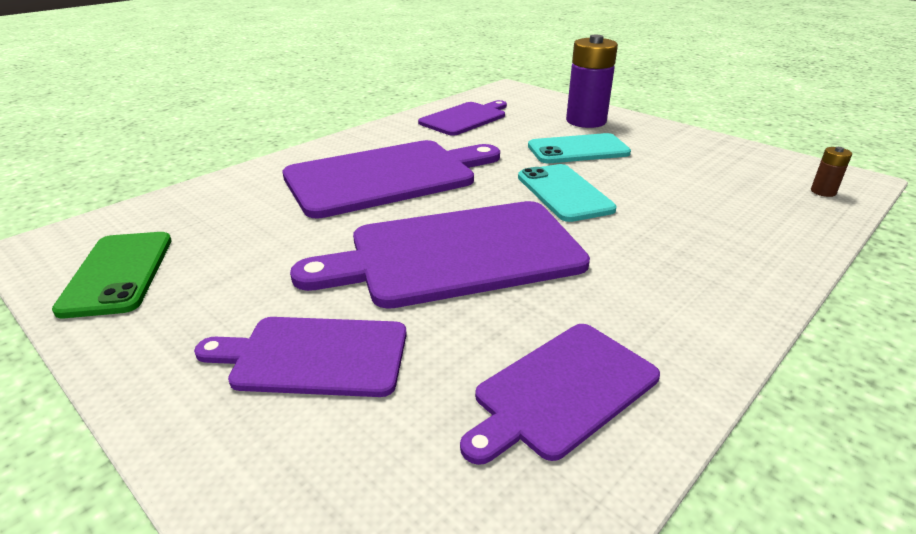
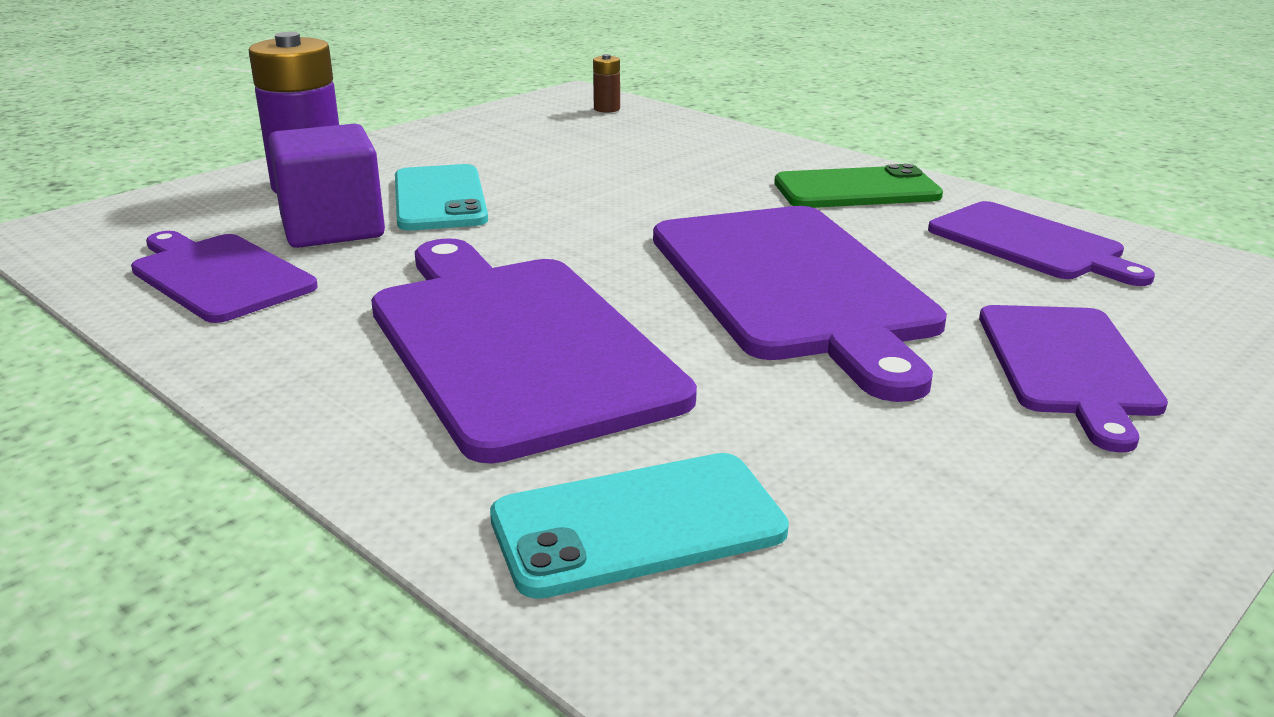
camera: 90 degrees left, 5 degrees down
green phone [52,232,172,318] -> green phone moved to [774,164,943,208]
turquoise phone [518,164,617,222] -> turquoise phone moved to [490,453,789,599]
none -> purple cube [268,124,385,248]

